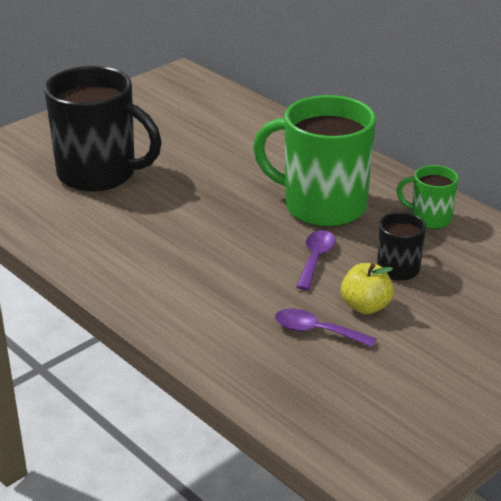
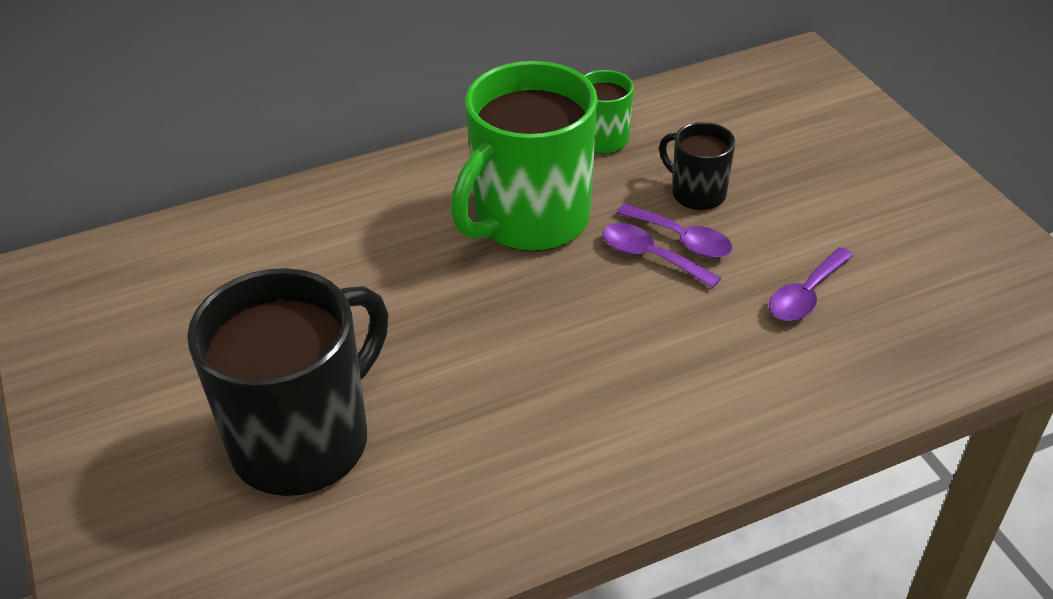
camera: 70 degrees left, 10 degrees up
yellow apple [341,263,394,314] -> none
none -> purple spoon [616,204,732,258]

